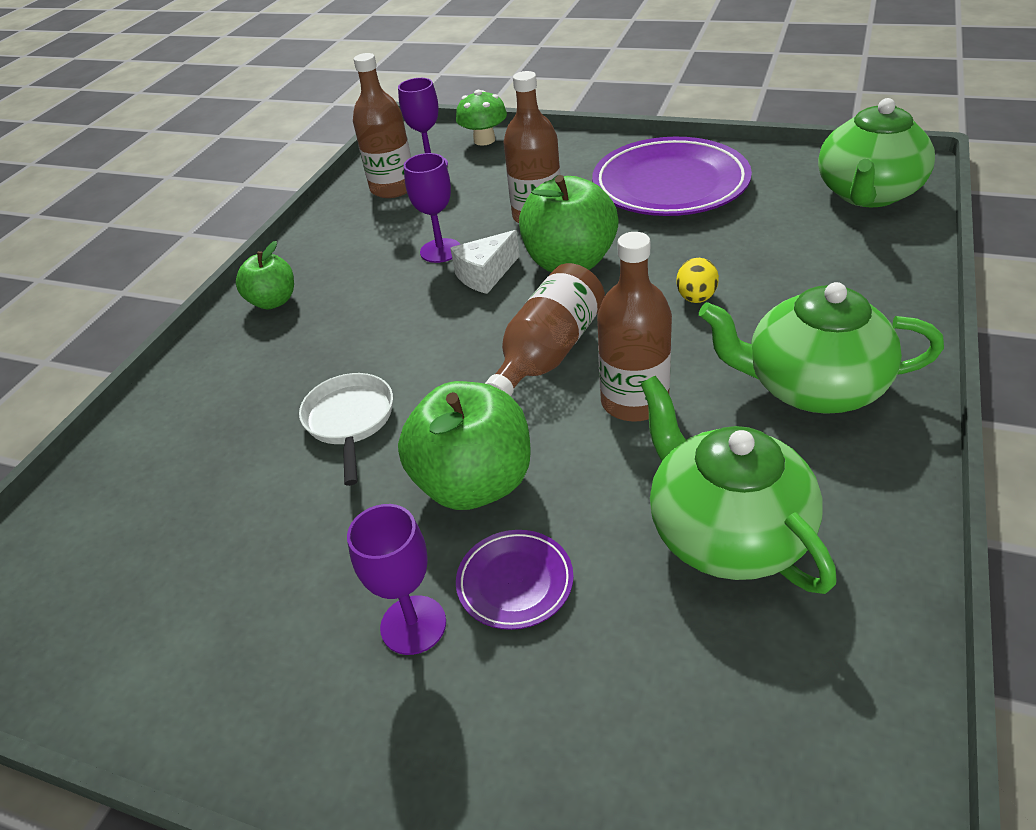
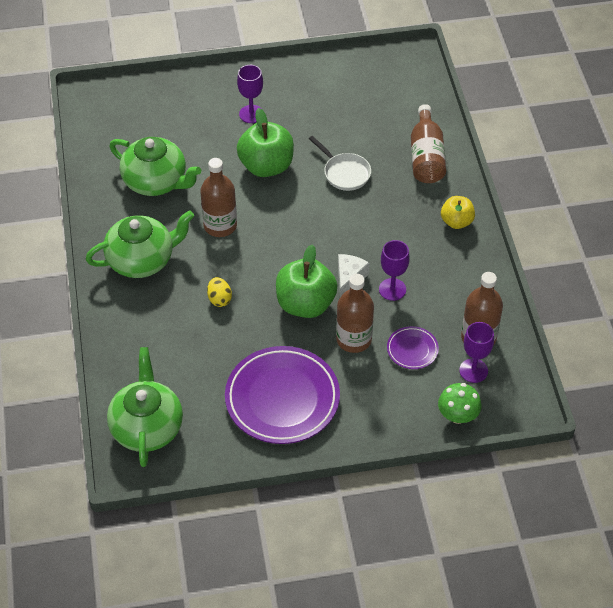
camera: 145 degrees right, 10 degrees up
green apple [236,241,294,309] -> yellow apple [441,196,475,229]
purple plate [456,530,574,630] -> purple plate moved to [387,326,439,369]
brown bottle [485,263,605,396] -> brown bottle moved to [411,104,446,183]

